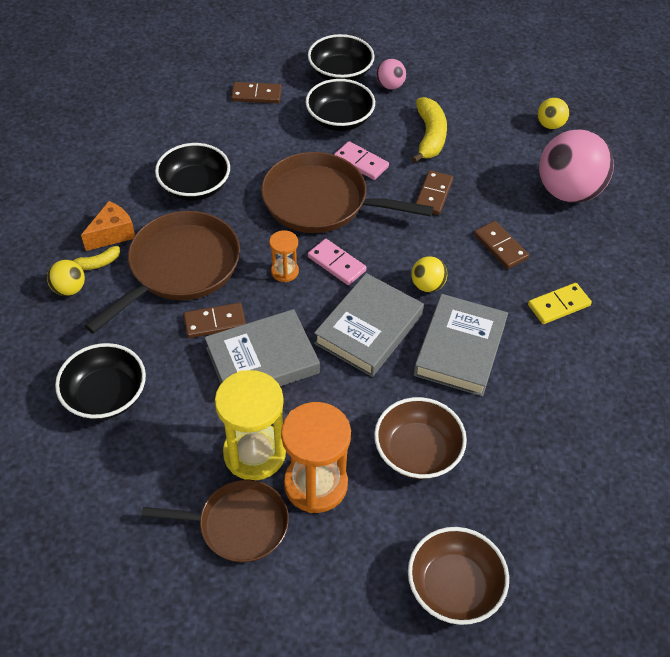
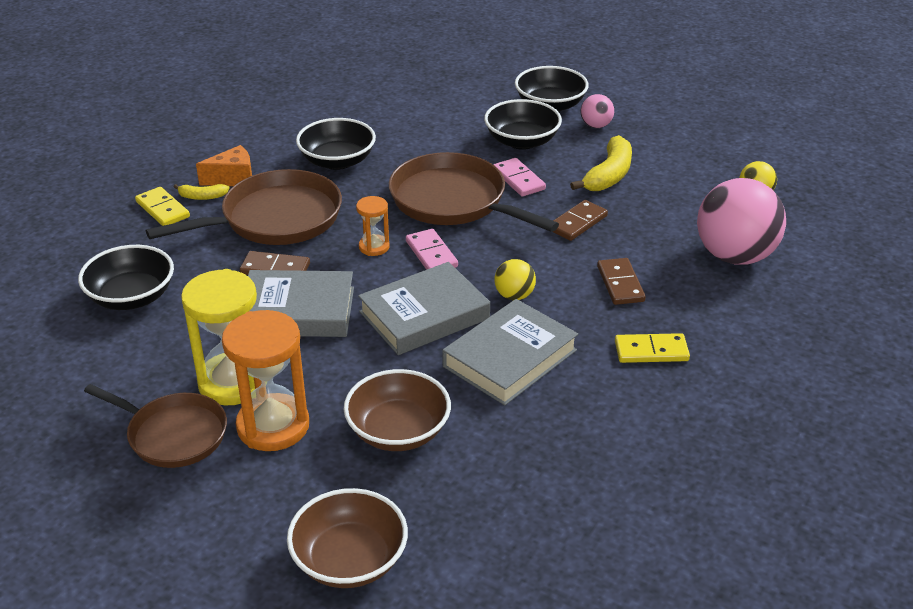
camera: 25 degrees right, 15 degrees down
yellow ball [47,260,85,296] -> yellow domino [135,187,190,226]
brown domino [231,82,282,103] -> none

